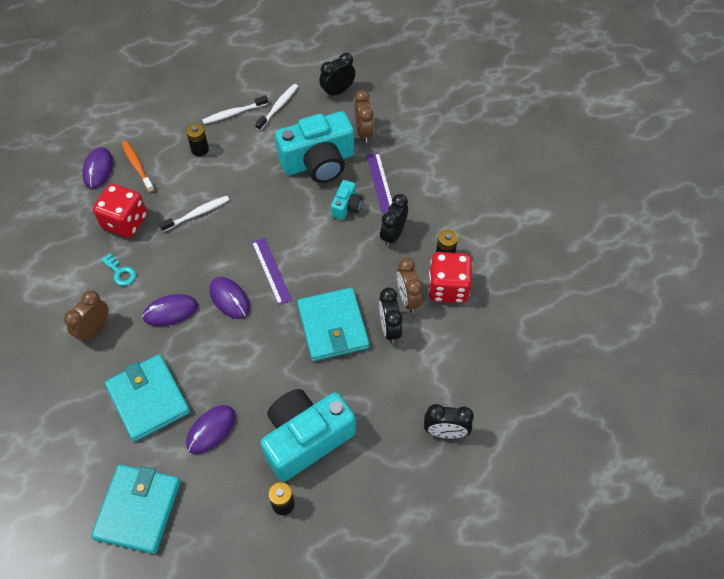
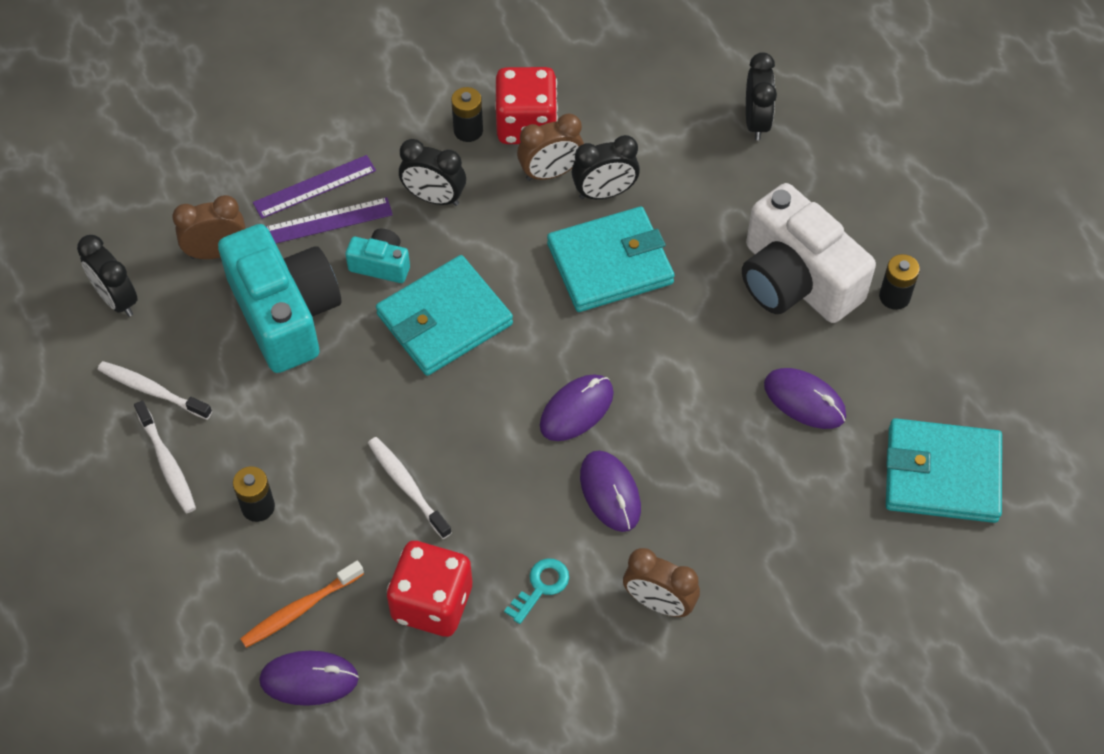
camera: 95 degrees left, 0 degrees up
turquoise wallet [105,354,190,442] -> turquoise wallet moved to [376,255,513,376]
purple ruler [252,238,292,305] -> purple ruler moved to [253,155,376,219]
turquoise camera [260,389,356,482] -> white camera [742,183,876,323]

